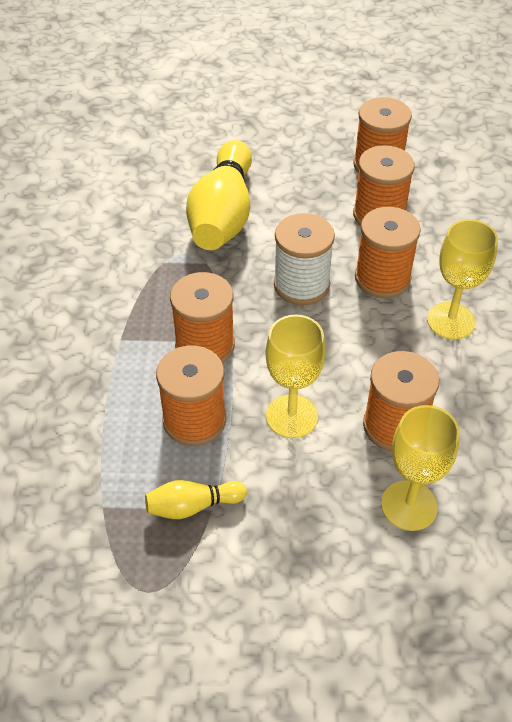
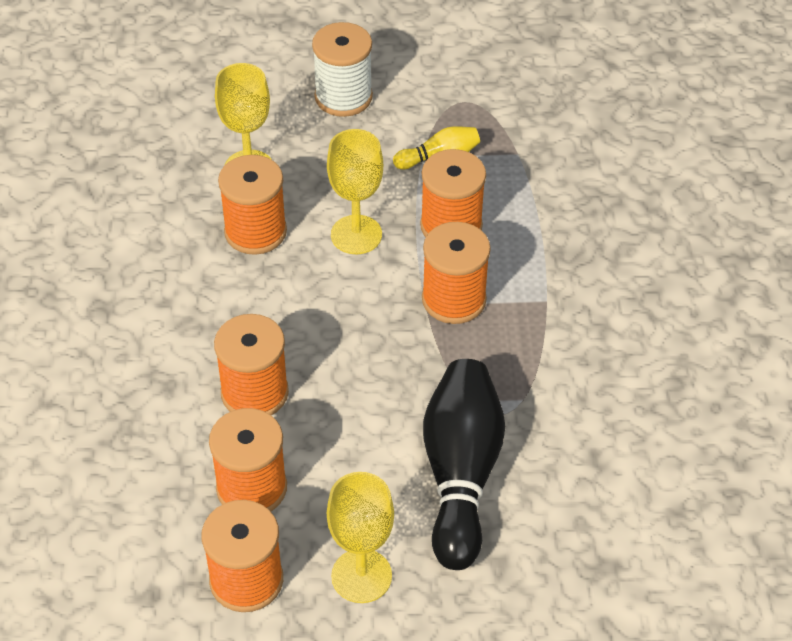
camera: 175 degrees right, 0 degrees up
yellow bowling pin [186,140,252,250] -> black bowling pin [423,359,505,570]
white spool [274,213,335,305] -> white spool moved to [312,22,373,117]
yellow goblet [427,219,498,339] -> yellow goblet moved to [327,472,394,603]

